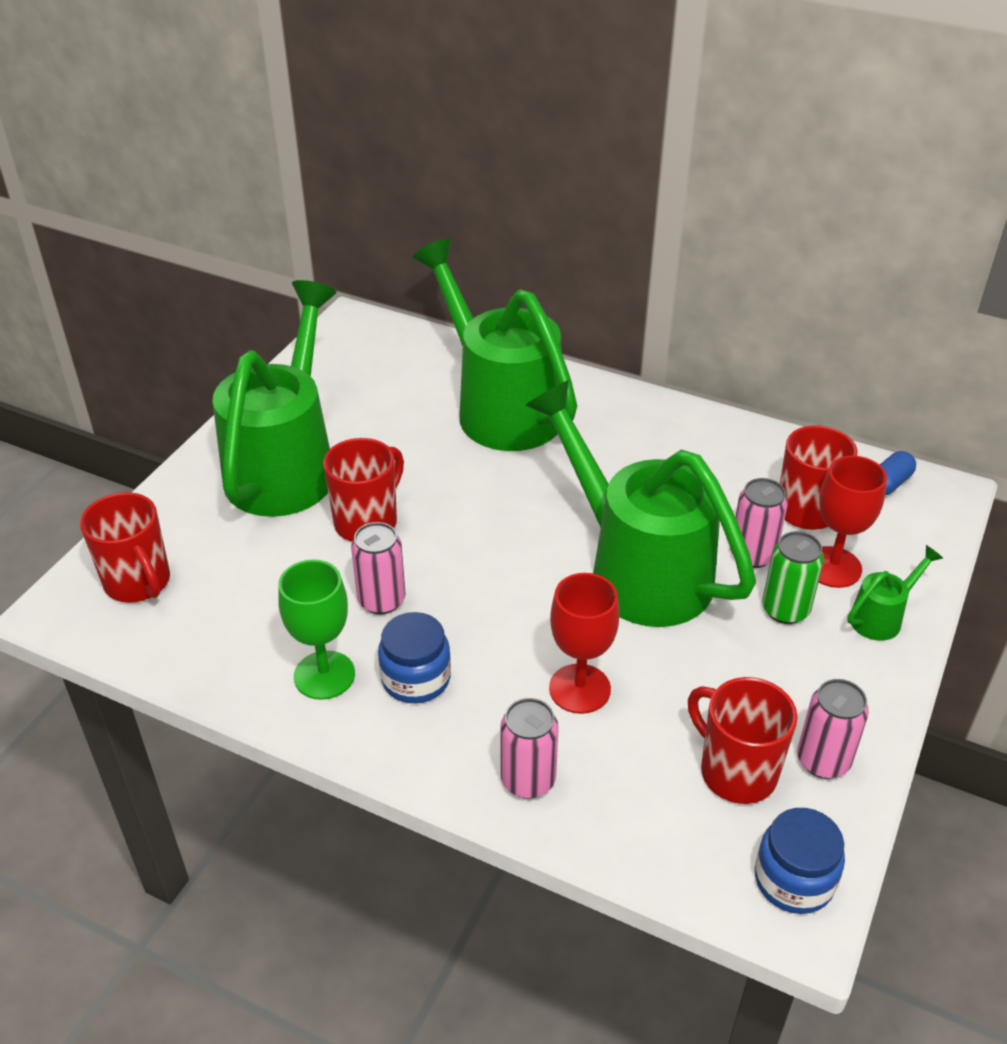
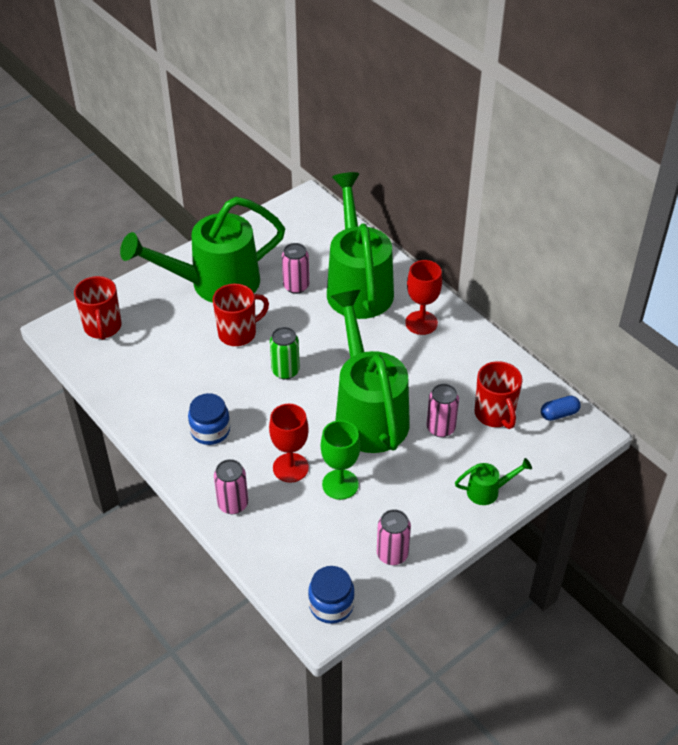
camera: 25 degrees right, 5 degrees up
green watering can [213,280,337,517] -> green watering can turned 150 degrees counterclockwise [120,197,285,303]
green goblet [278,560,355,700] -> green goblet moved to [321,420,360,500]
pink can [351,522,406,615] -> pink can moved to [282,243,309,294]
red mug [688,677,798,804] -> none
green can [762,531,824,624] -> green can moved to [270,327,300,380]
red goblet [818,456,887,588] -> red goblet moved to [405,260,442,335]

